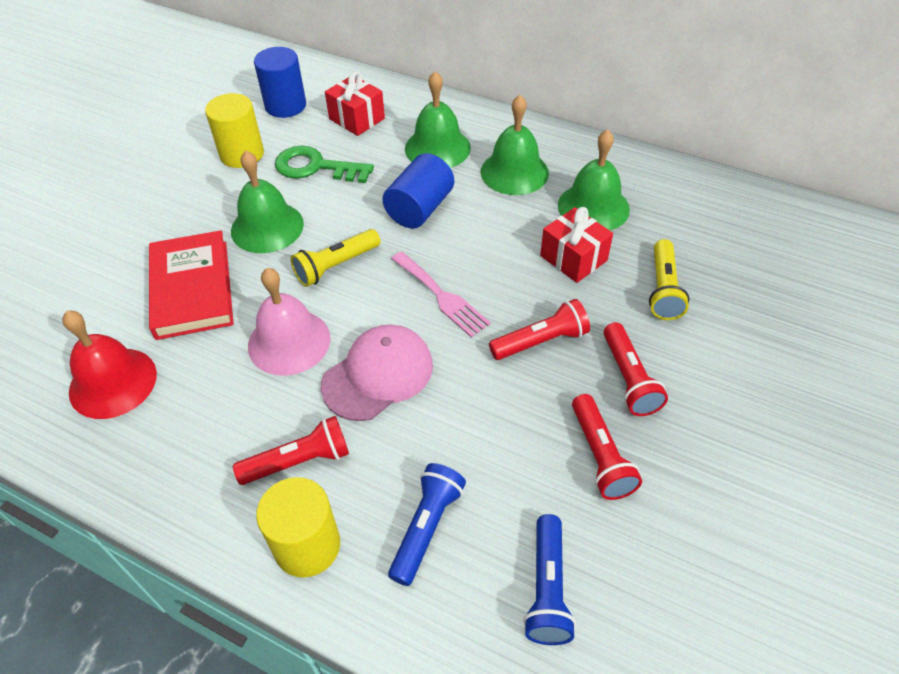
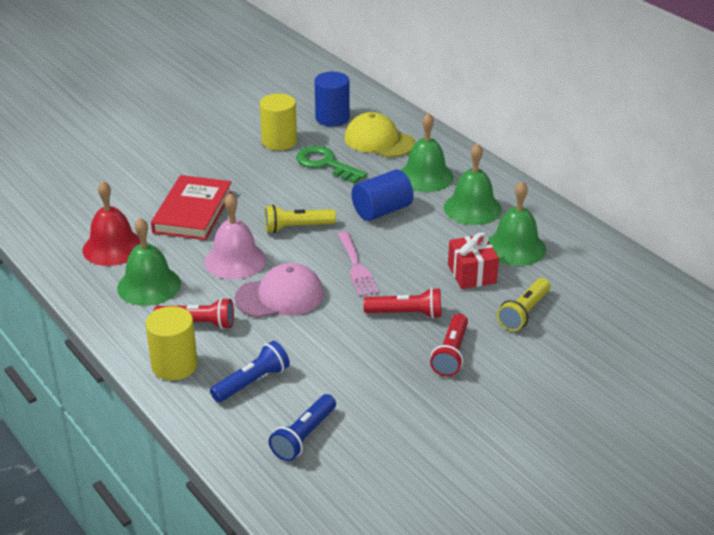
camera: 25 degrees right, 15 degrees down
green bell [231,151,304,253] -> green bell moved to [117,218,181,306]
red gift [325,71,385,136] -> yellow cap [344,112,415,158]
red flashlight [572,394,642,500] -> none

